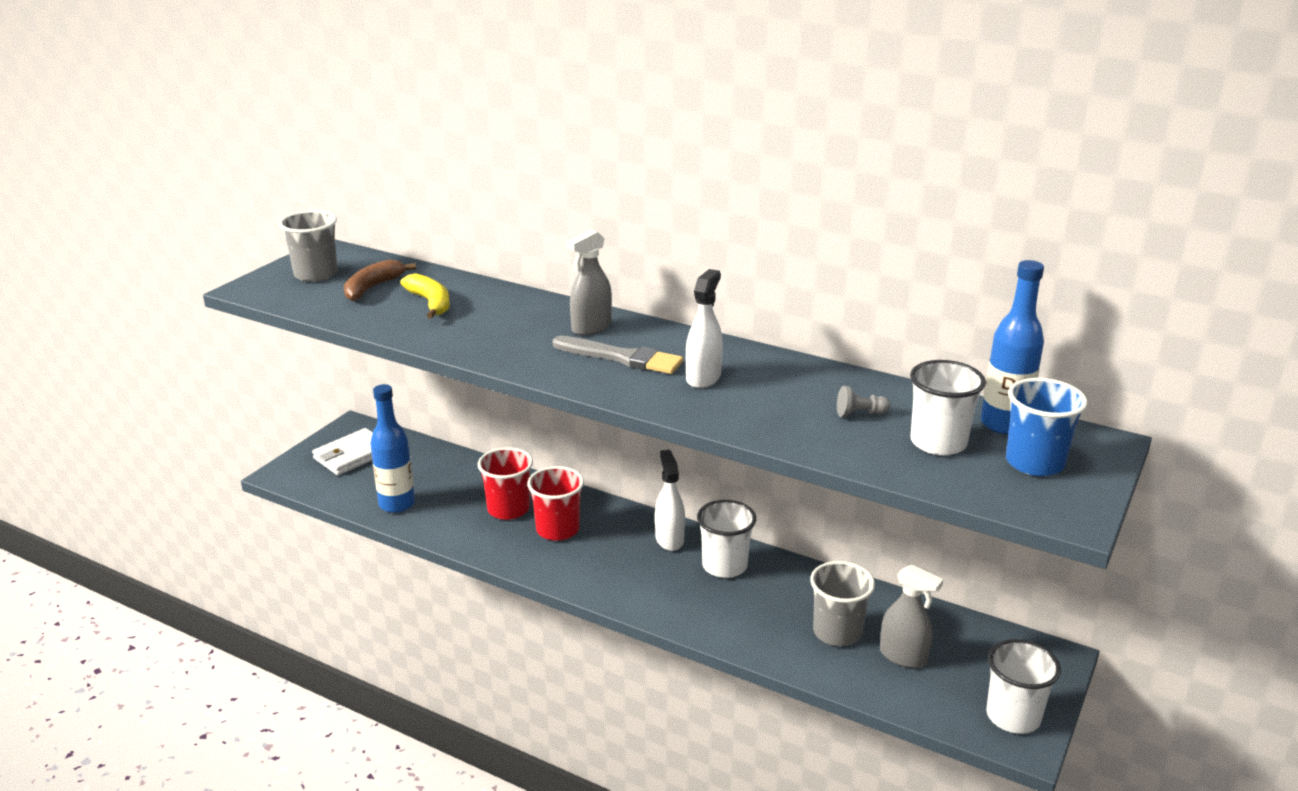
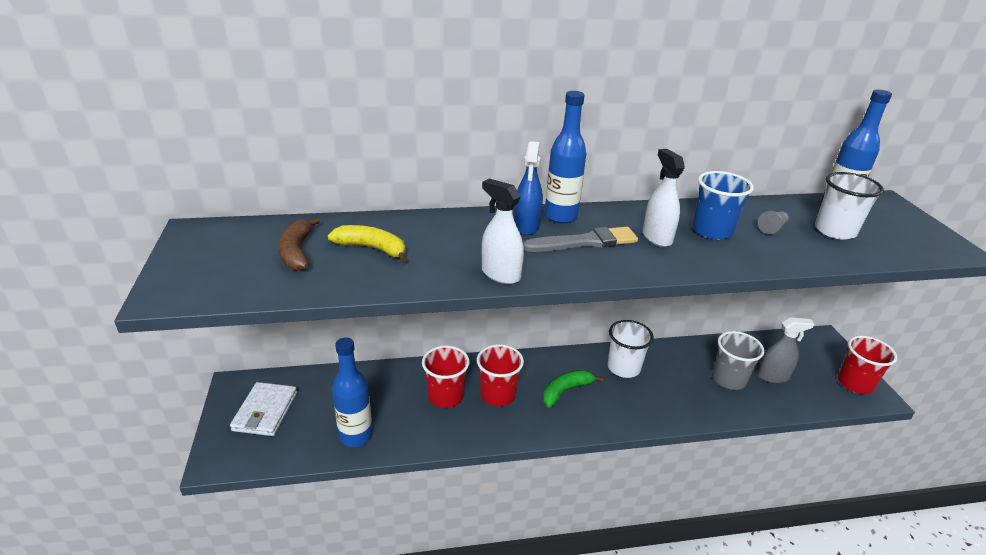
camera: 40 degrees left, 5 degrees up
grey cup [279,210,338,282] -> none
grey spray bottle [567,230,612,336] -> blue spray bottle [514,141,543,235]
white spray bottle [655,450,685,551] -> white spray bottle moved to [482,178,524,284]
white cup [986,639,1061,734] -> red cup [838,335,897,394]
blue cup [1006,378,1087,476] -> blue cup moved to [692,171,754,240]
none -> green banana [543,370,604,408]
none -> blue bottle [545,91,586,223]

